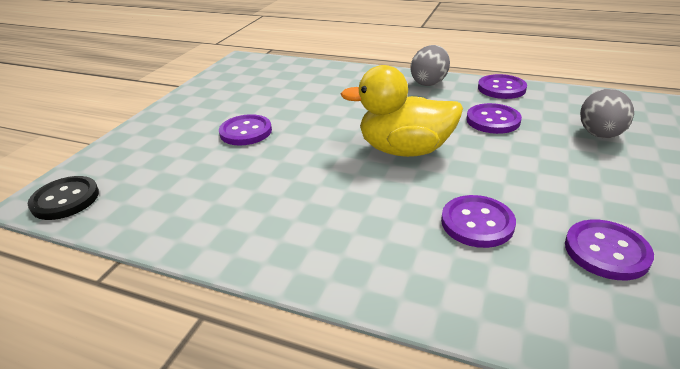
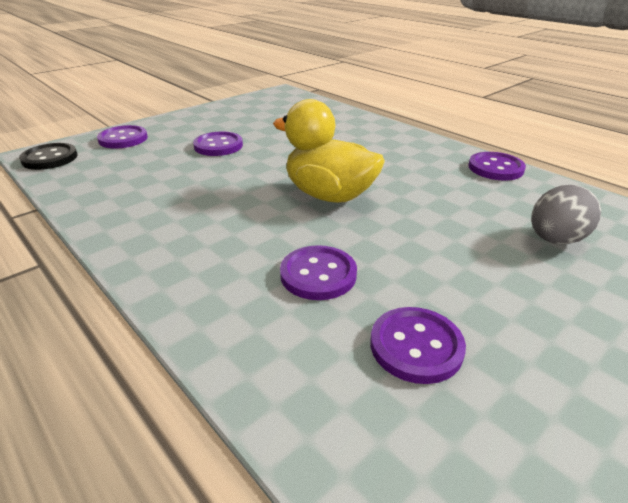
camera: 25 degrees right, 0 degrees up
grey egg [410,45,450,86] -> none
purple button [466,103,522,134] -> purple button moved to [97,125,148,149]

